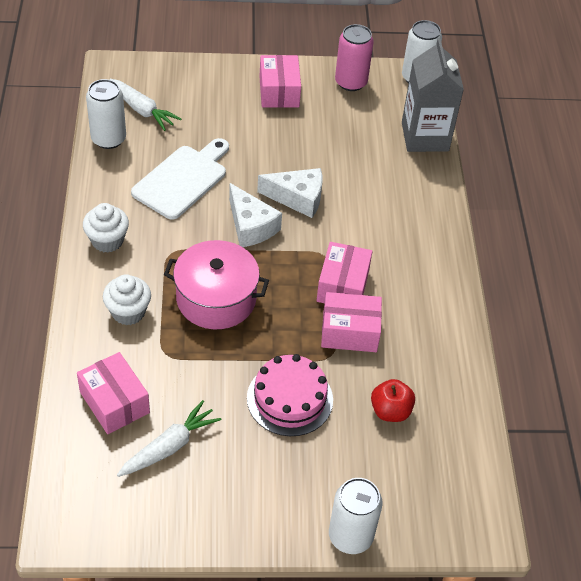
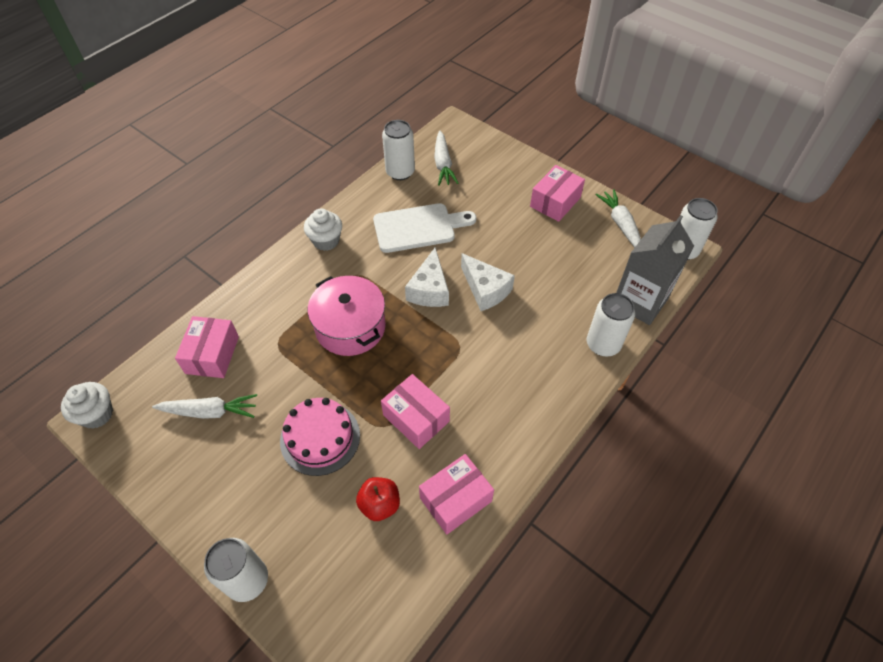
camera: 45 degrees right, 5 degrees up
white cupcake [103,274,151,325] -> white cupcake moved to [61,382,113,429]
pink box [316,242,373,303] -> pink box moved to [419,454,494,534]
pink can [335,24,374,91] -> white carrot [595,189,641,248]
none -> white can [587,293,635,357]

